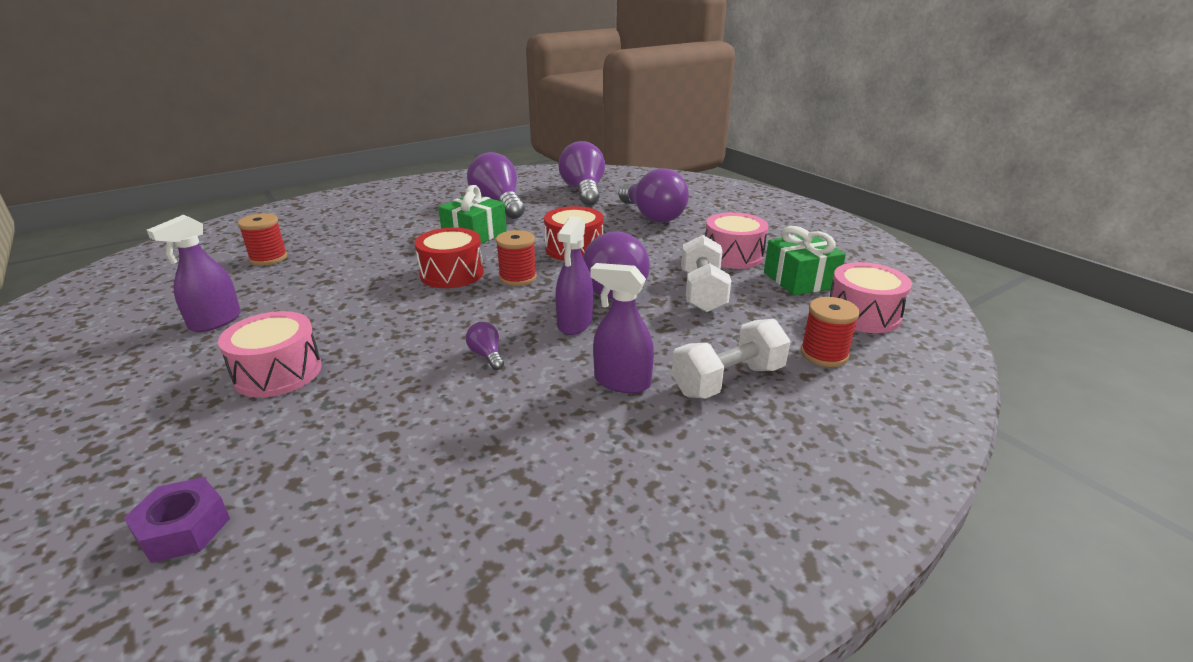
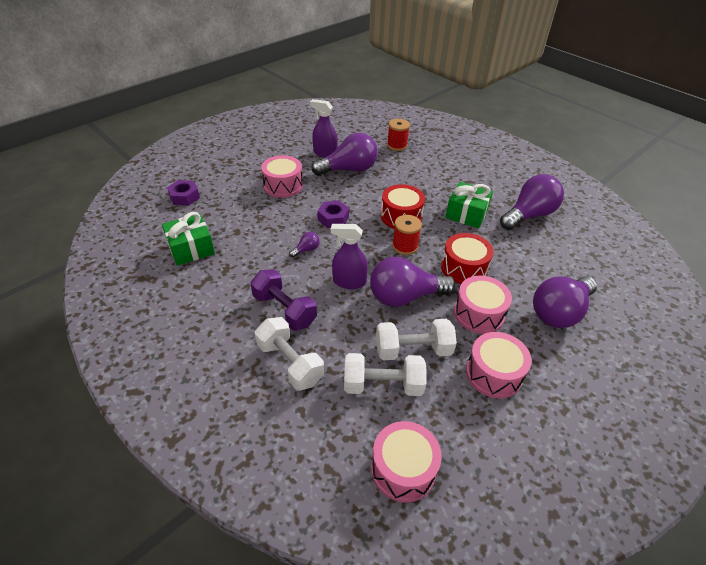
camera: 80 degrees right, 15 degrees up
purple light bulb [558,141,605,206] -> purple light bulb moved to [311,133,378,176]
purple spray bottle [590,263,654,393] -> purple dumbbell [250,269,317,331]
green gift [764,226,846,295] -> green gift moved to [162,212,215,266]
red spool [801,297,860,367] -> none
none -> purple nut [317,201,349,228]
none -> white dumbbell [344,353,426,396]
none -> pink drum [454,276,512,334]

